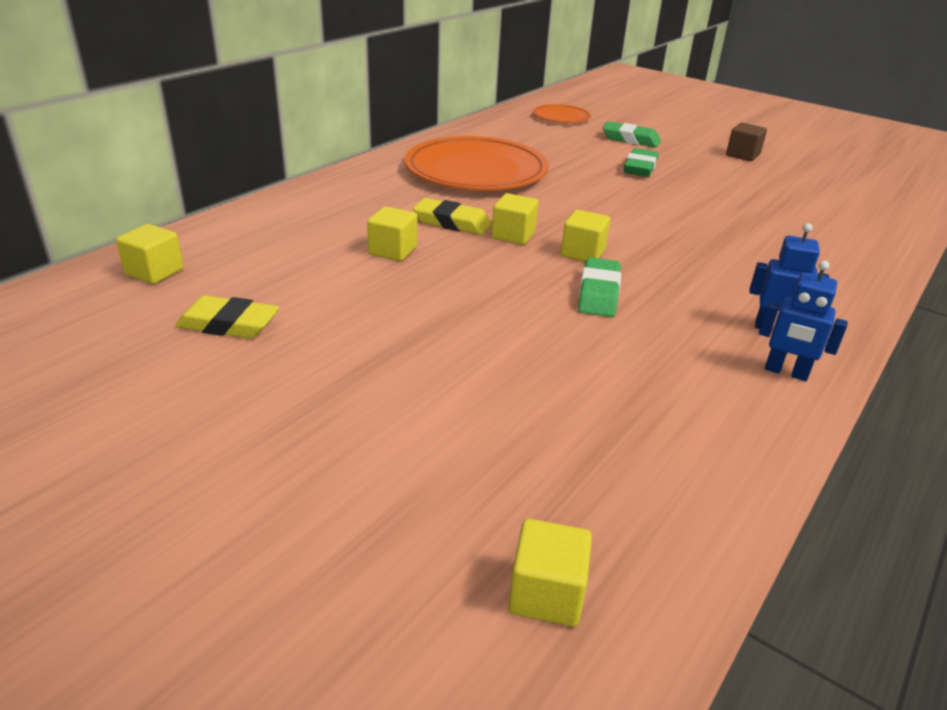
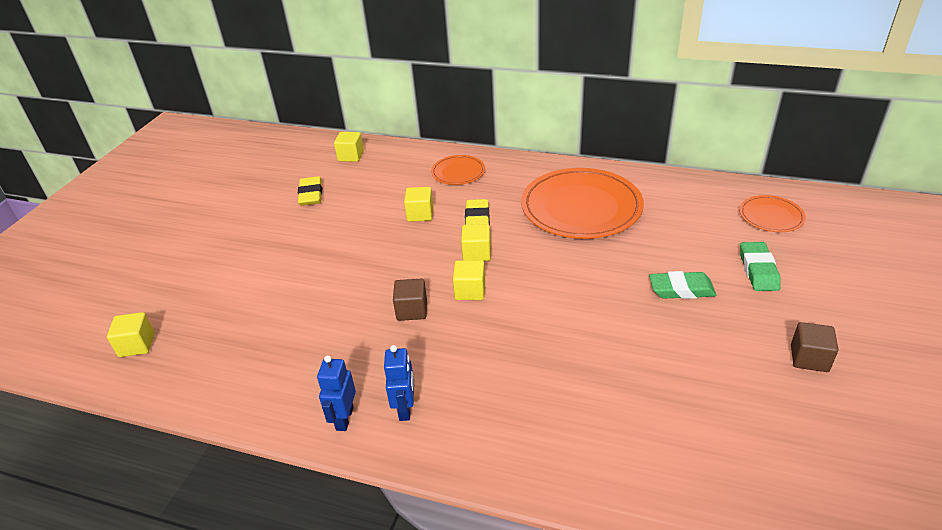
camera: 75 degrees right, 5 degrees up
green eraser [578,257,621,317] -> brown cube [393,279,427,321]
none -> orange plate [431,155,485,185]

